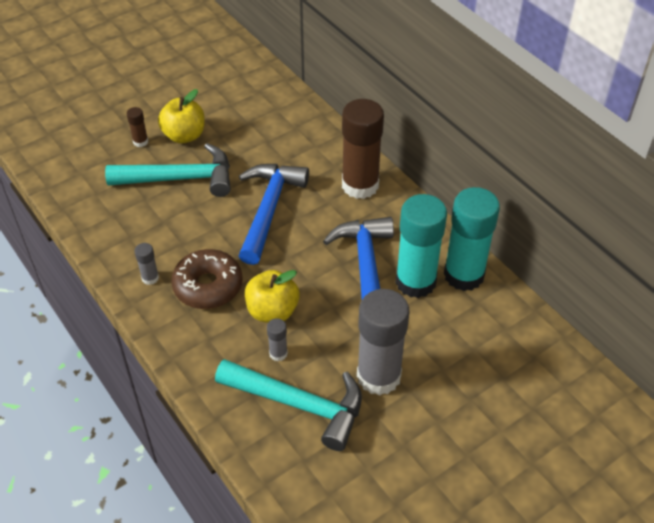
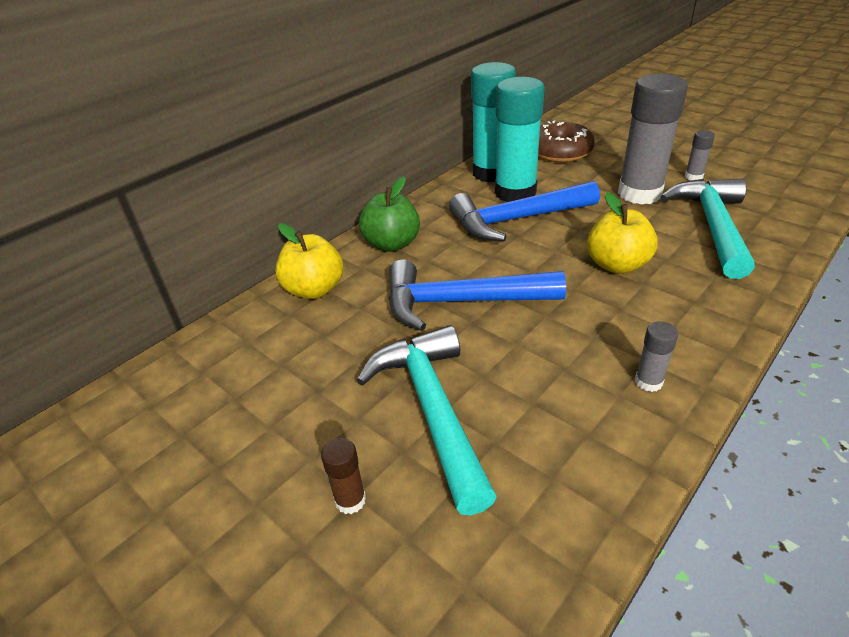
camera: 100 degrees left, 10 degrees down
yellow apple [158,89,205,143] -> yellow apple moved to [275,223,343,299]
brown donut [171,249,243,309] -> brown donut moved to [538,120,595,162]
grey glue stick [267,318,288,361] -> grey glue stick moved to [685,130,715,180]
brown glue stick [342,99,384,199] -> green apple [359,177,420,252]

